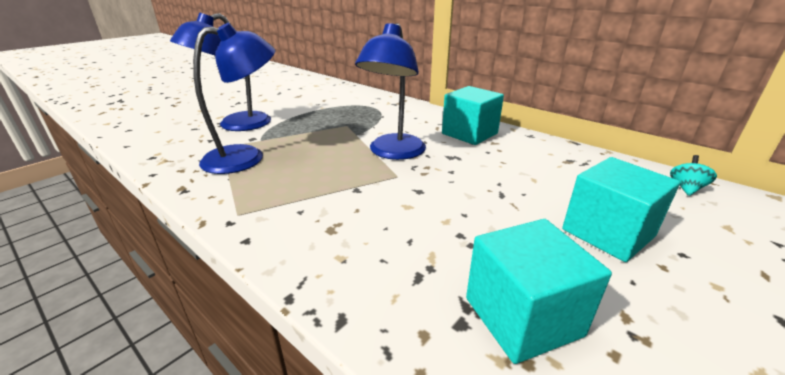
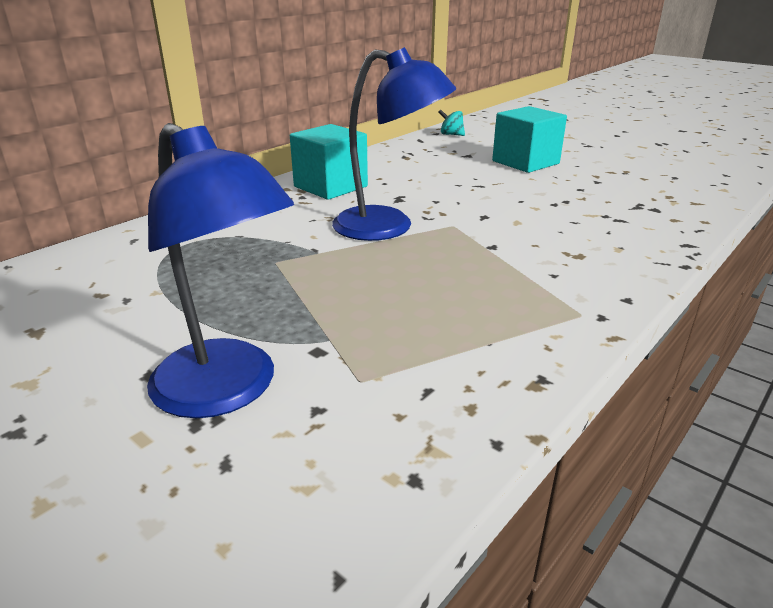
camera: 90 degrees left, 0 degrees up
blue lamp [193,23,275,174] -> none
turquoise cube [466,219,612,364] -> none

